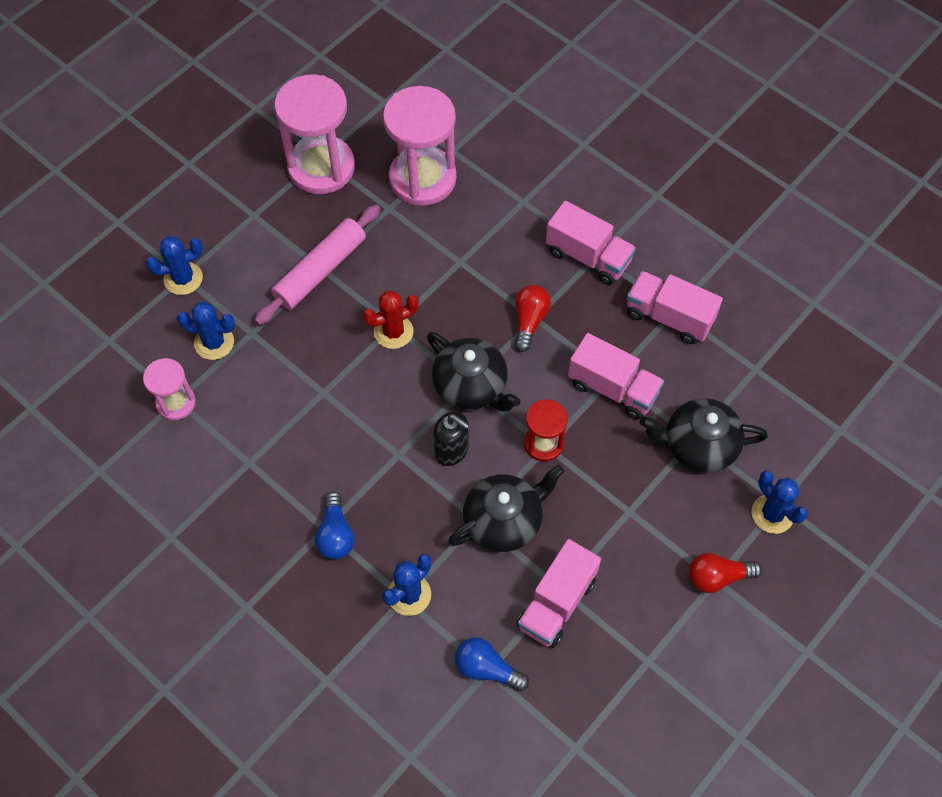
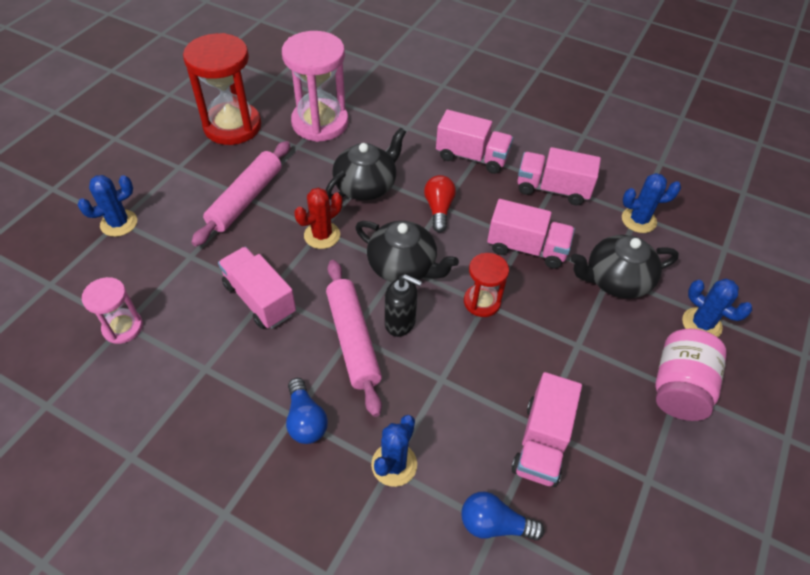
camera: 15 degrees left, 10 degrees down
blue cactus [177,302,235,360] -> blue cactus moved to [622,173,681,233]
pink hourglass [274,74,355,194] -> red hourglass [183,33,261,145]
black teapot [448,465,564,552] -> black teapot moved to [326,128,406,200]
red light bulb [689,553,762,593] -> pink jar [655,329,727,421]
none -> pink truck [218,247,296,329]
none -> pink rolling pin [326,260,382,417]

